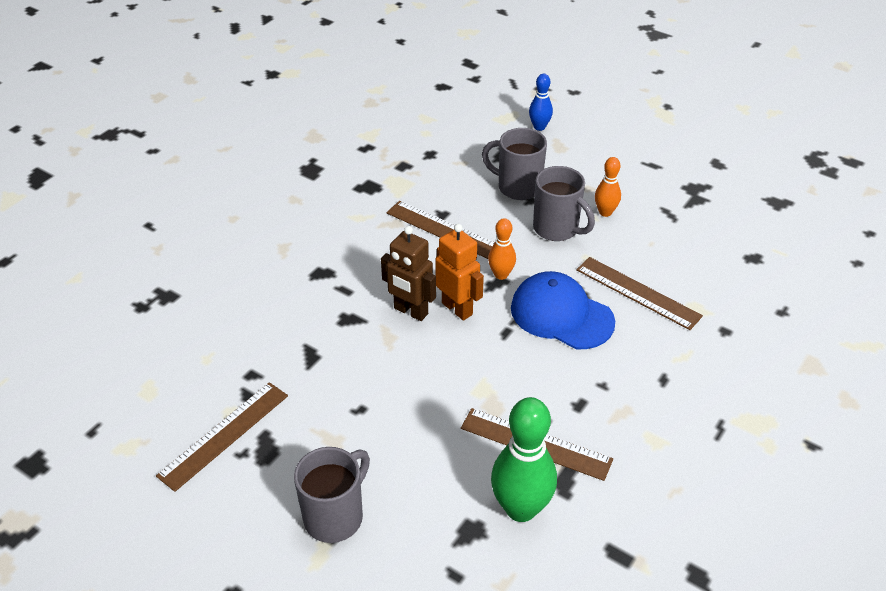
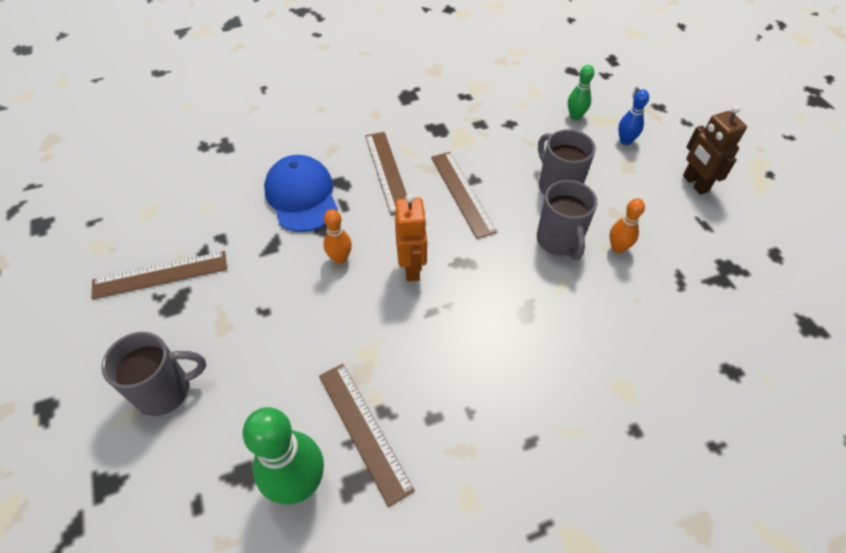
camera: 35 degrees right, 10 degrees up
brown robot [381,226,436,321] -> brown robot moved to [683,105,747,195]
orange bowling pin [488,218,516,280] -> orange bowling pin moved to [324,209,352,264]
blue cap [511,271,615,349] -> blue cap moved to [264,155,338,232]
brown ruler [576,257,703,330] -> brown ruler moved to [365,132,407,215]
none -> green bowling pin [568,65,594,120]

